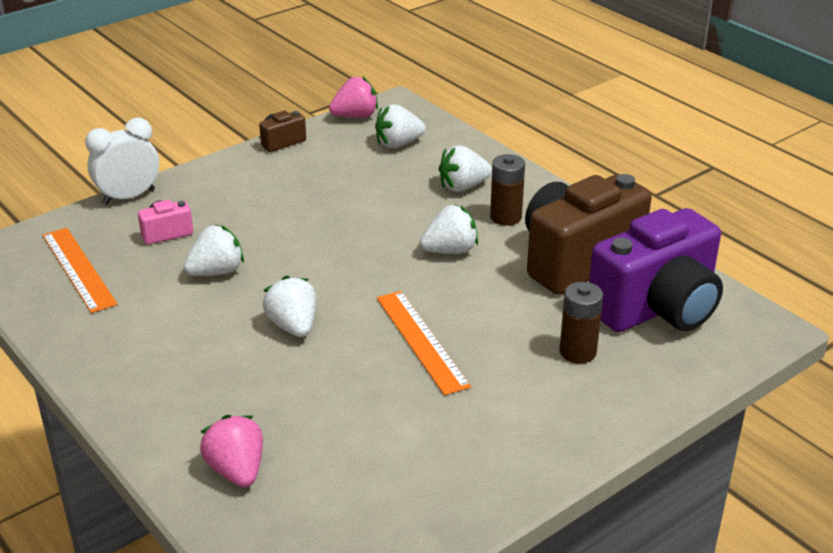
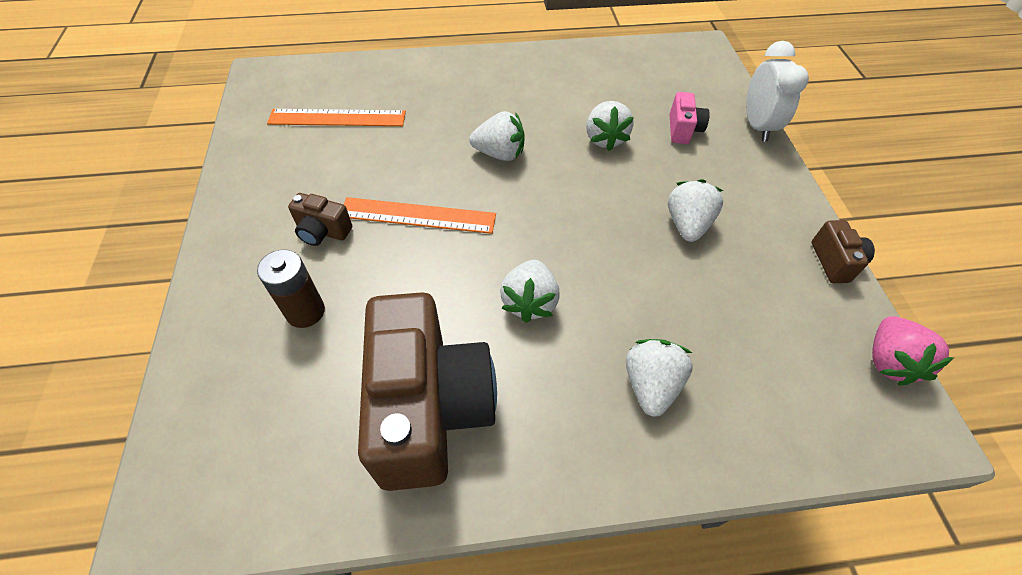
camera: 120 degrees right, 20 degrees up
orange ruler [43,228,117,313] -> orange ruler moved to [267,109,406,126]
pink strawberry [200,415,263,487] -> none
white strawberry [375,104,426,148] -> white strawberry moved to [668,179,723,242]
brown battery [490,154,525,225] -> none
purple camera [589,208,723,332] -> none
none -> brown camera [288,193,352,246]

